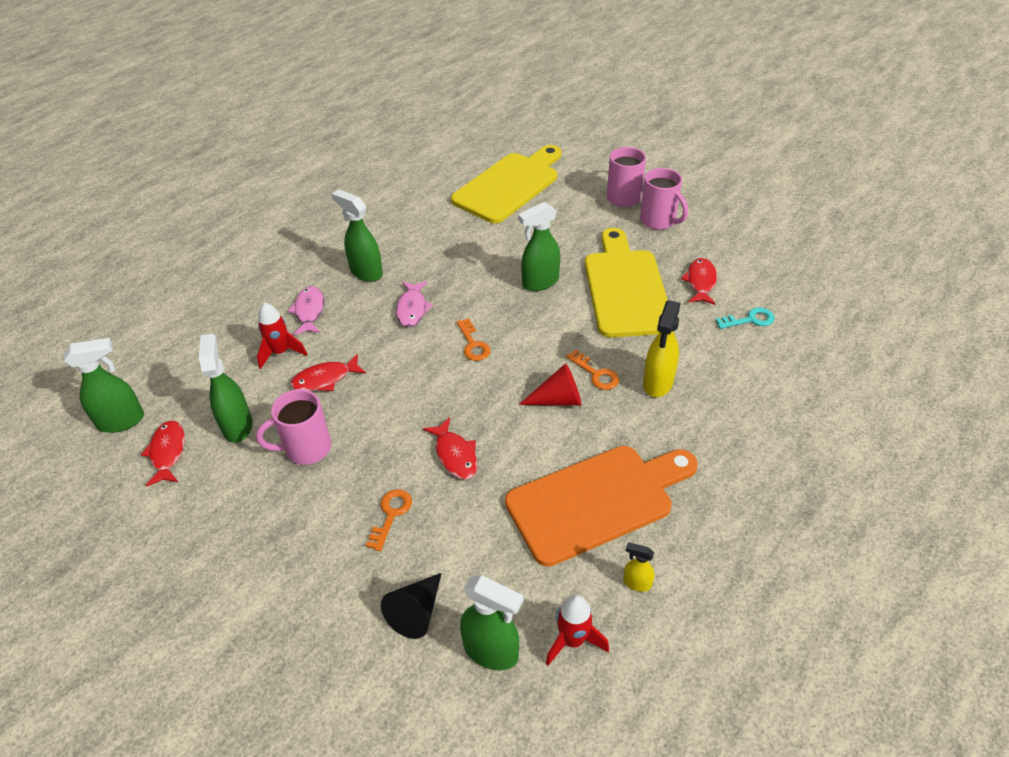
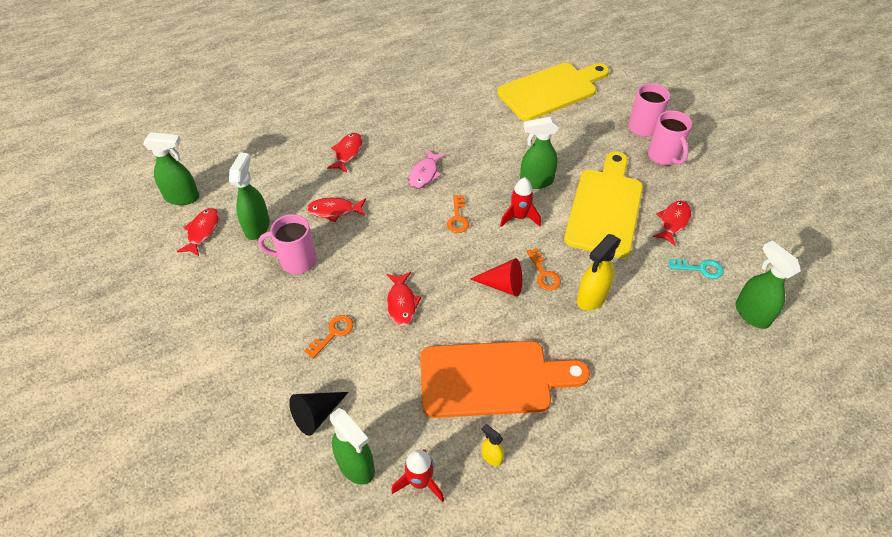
camera: 20 degrees right, 5 degrees up
red rocket [257,302,307,369] -> red rocket moved to [500,177,541,227]
pink fish [288,286,324,335] -> red fish [327,133,363,173]
green spray bottle [332,189,383,282] -> green spray bottle moved to [735,240,801,329]

